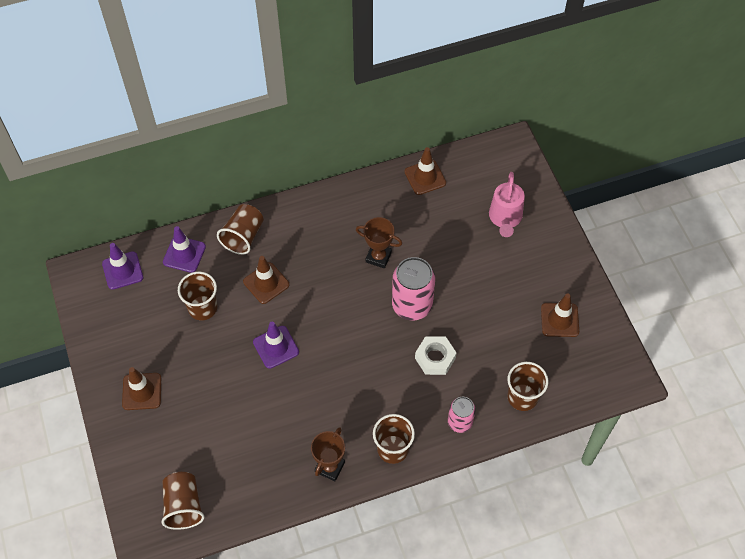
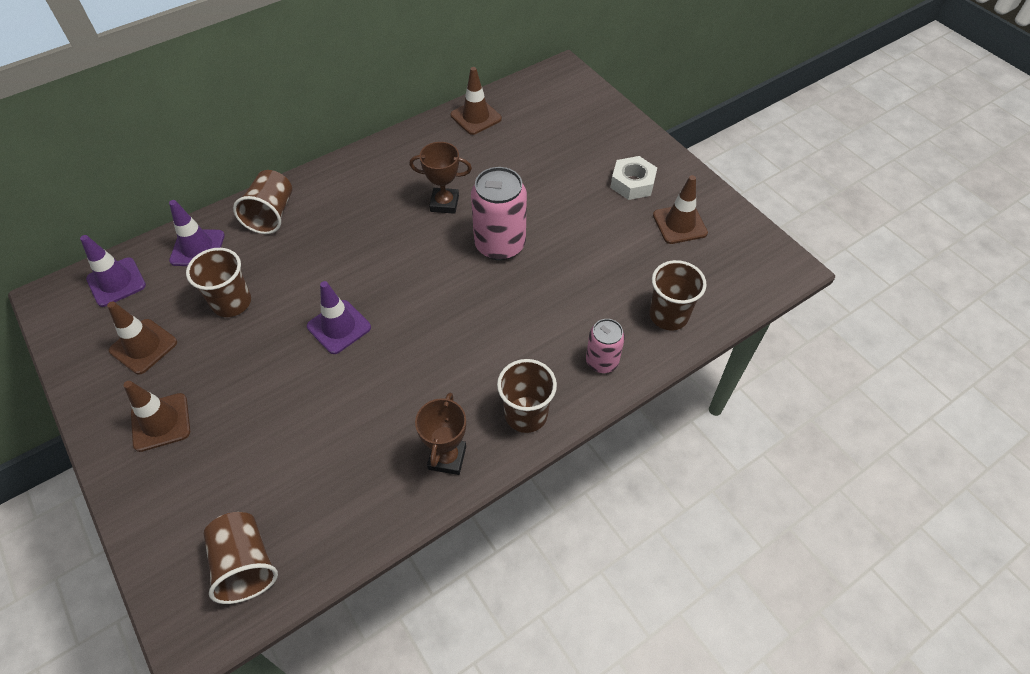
camera: 15 degrees left, 5 degrees down
brown traffic cone [243,256,289,304] -> brown traffic cone moved to [107,301,177,374]
white nut [415,336,457,375] -> white nut moved to [610,156,657,200]
pink watering can [489,172,525,237] -> none

